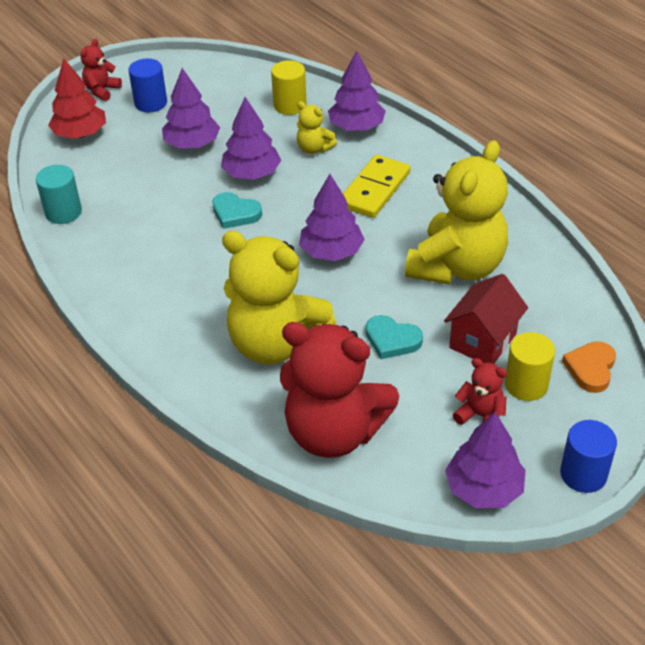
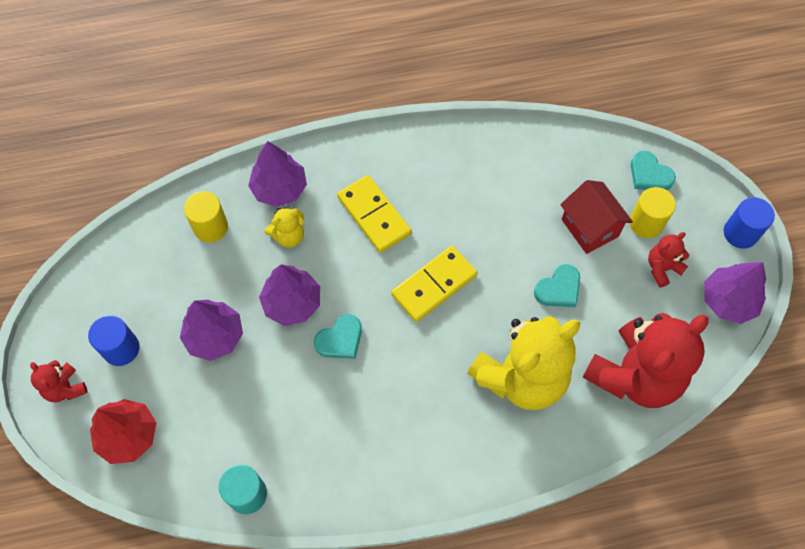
camera: 65 degrees left, 20 degrees up
purple tree [299,174,365,261] -> yellow domino [391,246,478,322]
yellow teddy bear [405,140,508,285] -> none
orange heart [562,341,616,393] -> turquoise heart [631,151,676,190]

